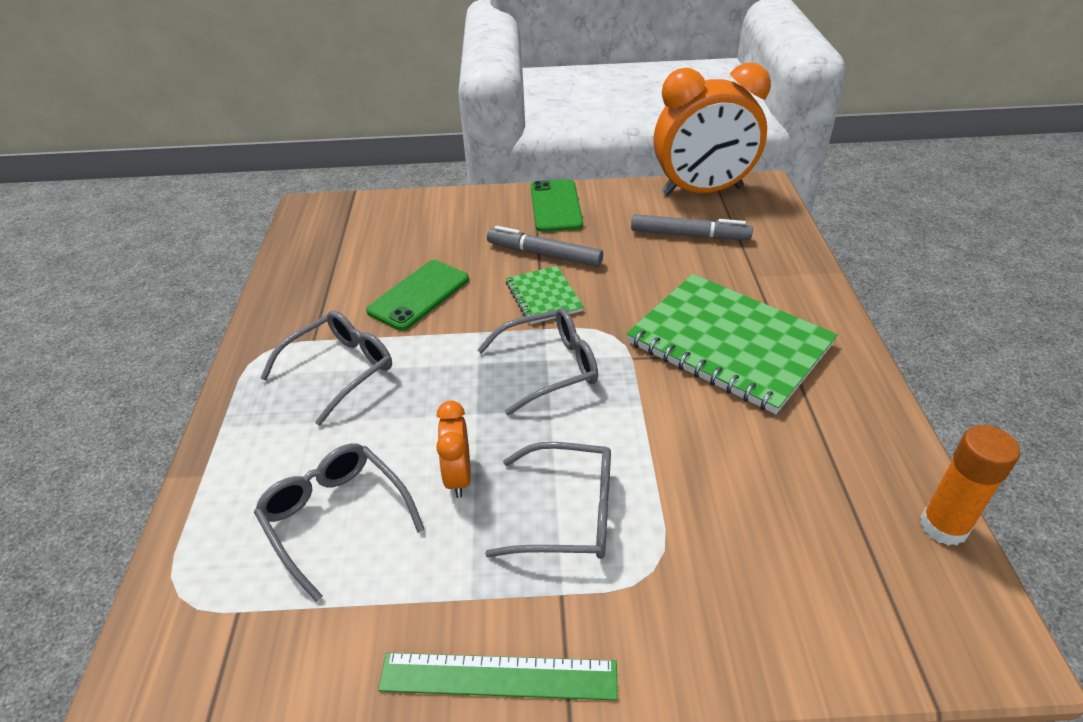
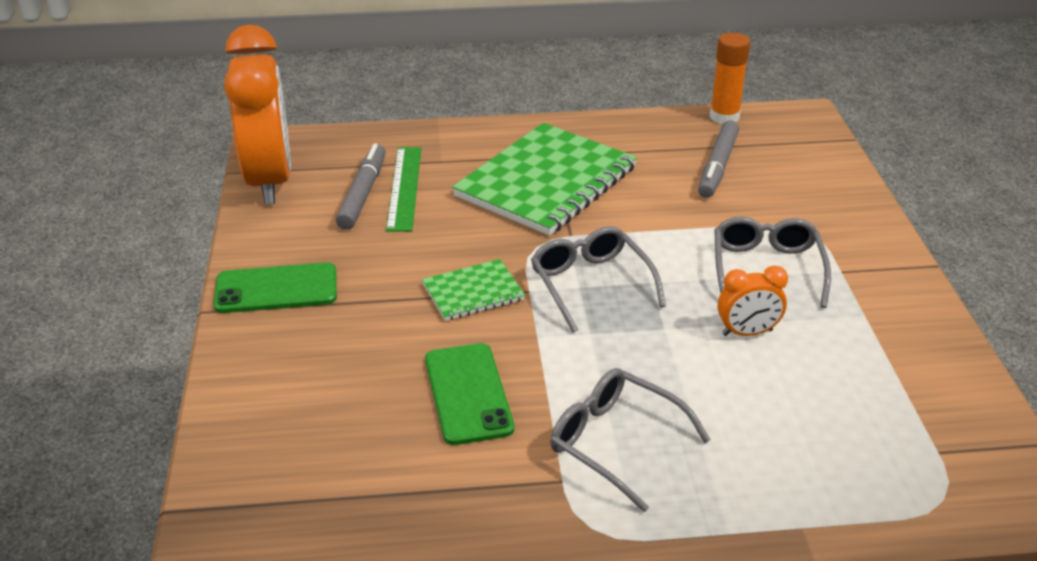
camera: 95 degrees left, 5 degrees down
grey glasses [254,443,425,602] -> none
green phone [366,260,469,331] -> green phone turned 45 degrees clockwise [425,343,514,445]
green ruler [378,653,618,700] -> green ruler moved to [386,147,421,232]
grey marker [487,226,603,267] -> grey marker moved to [698,120,739,198]

